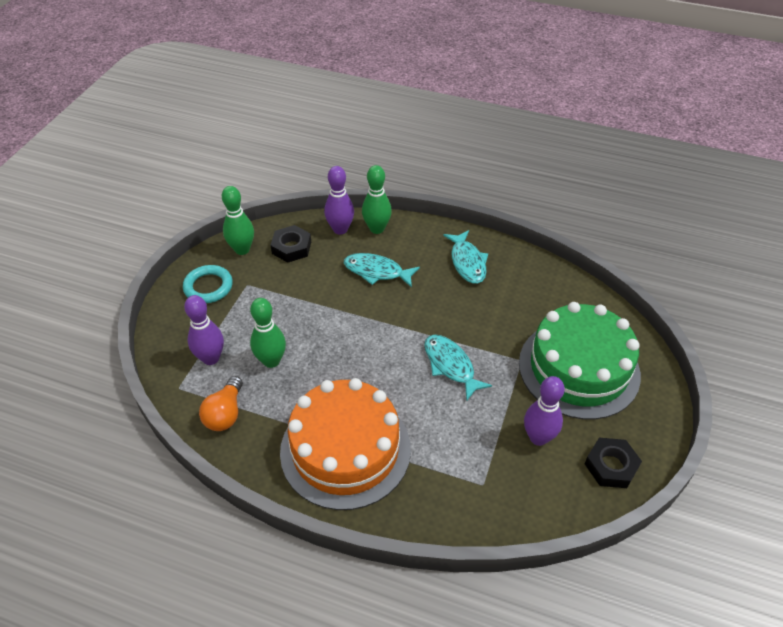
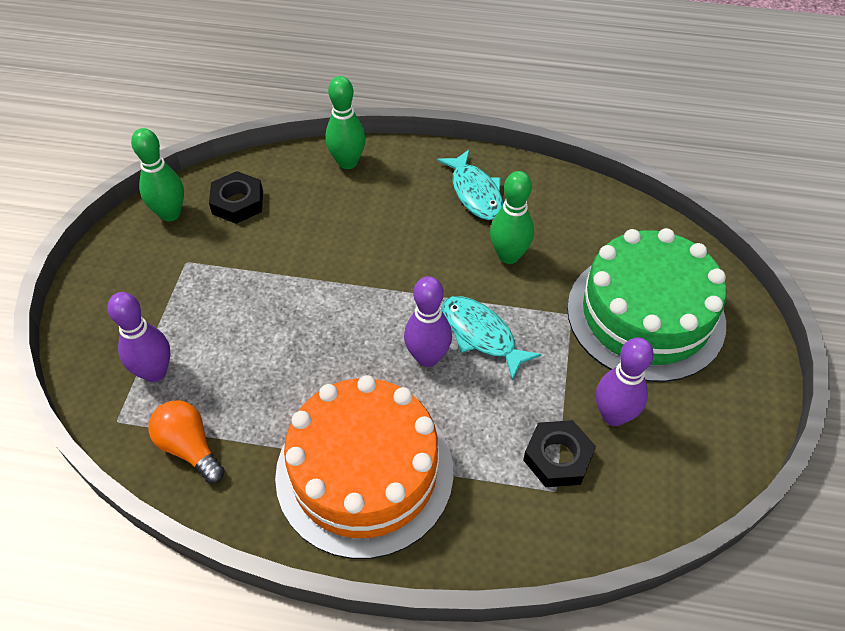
camera: 10 degrees left, 5 degrees up
turquoise ring [183,265,233,303] -> none
orange light bulb [199,376,243,431] -> orange light bulb turned 135 degrees clockwise [149,400,225,483]
green bowling pin [250,298,286,368] -> green bowling pin moved to [490,171,534,264]
purple bowling pin [324,166,354,235] -> purple bowling pin moved to [404,276,452,367]
turquoise fish [344,253,420,288] -> none
black nut [585,438,642,488] -> black nut moved to [523,420,596,487]

